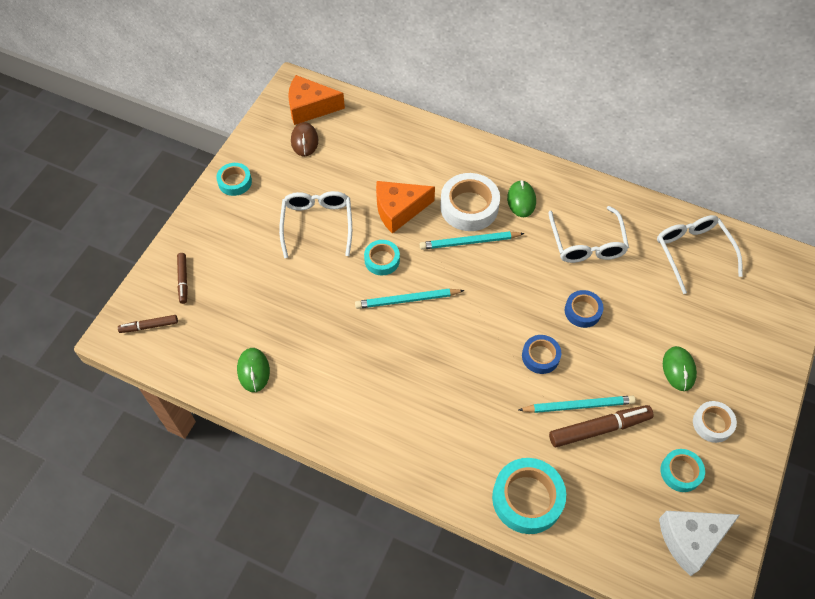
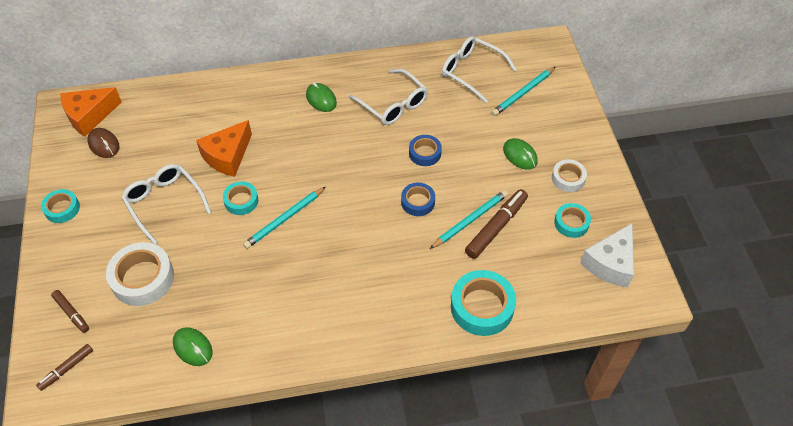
camera: 35 degrees left, 5 degrees down
turquoise pencil [420,231,525,250] -> turquoise pencil moved to [492,67,555,116]
white tape [440,173,500,231] -> white tape moved to [106,242,174,306]

